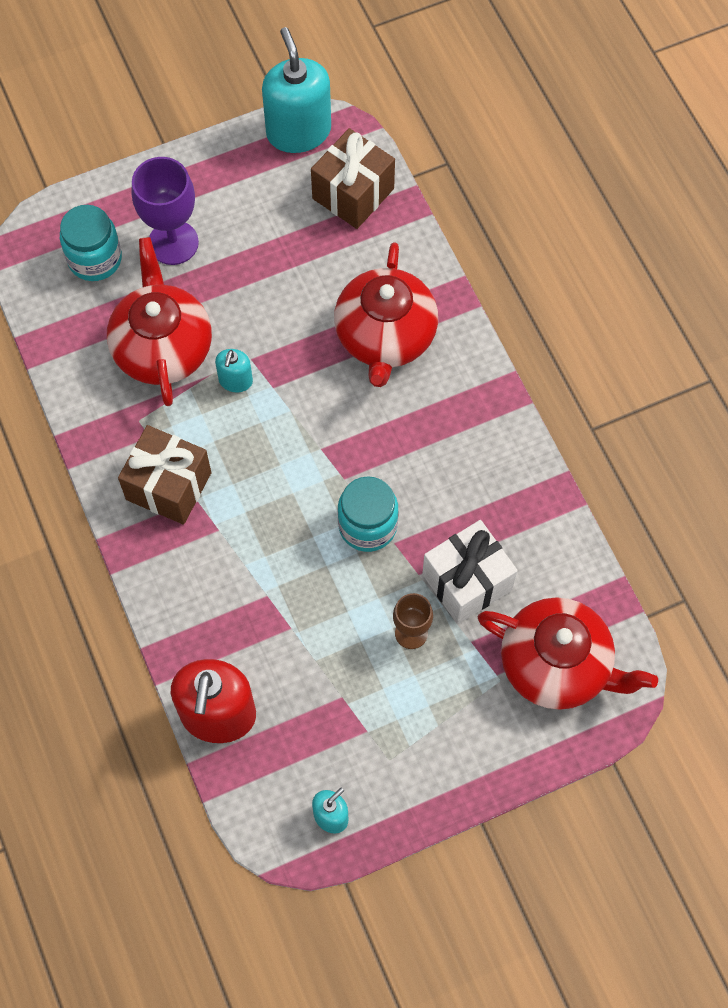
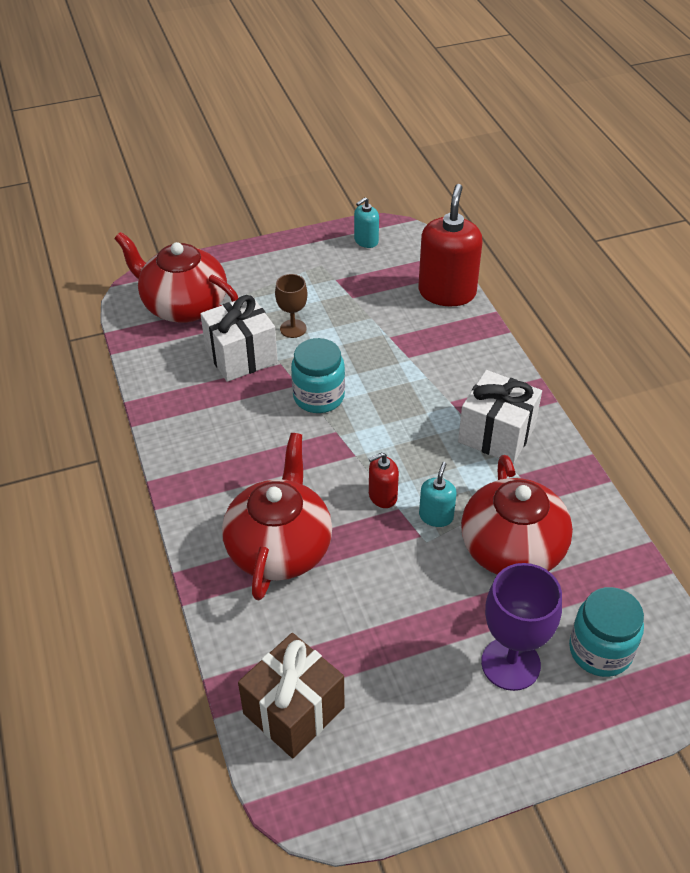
camera: 175 degrees left, 20 degrees down
brown gift [118,425,211,525] -> white gift [458,370,542,464]
turquoise soap dispenser [262,27,331,153] -> none
none -> red soap dispenser [368,452,399,508]

